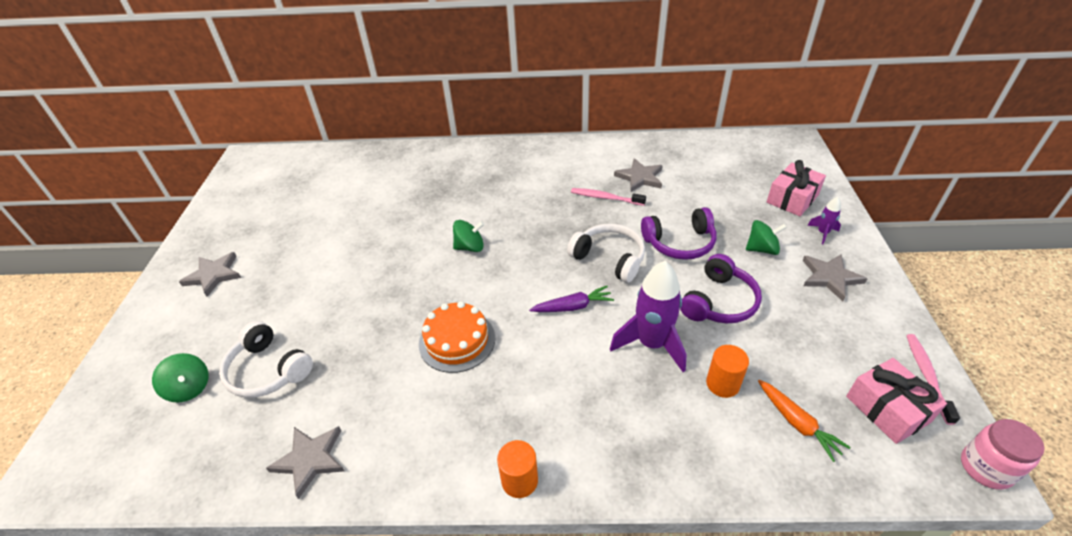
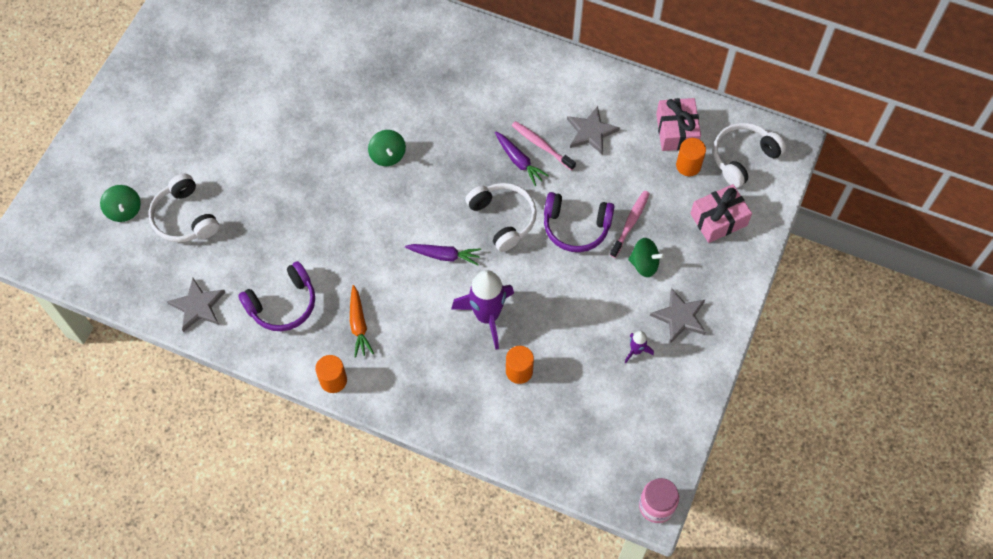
camera: 20 degrees right, 20 degrees up
grey star [179,252,241,297] -> none
orange cake [419,301,495,373] -> none
green spinning top [453,220,484,252] -> green spinning top turned 60 degrees clockwise [368,130,406,166]
purple headphones [680,254,762,323] -> purple headphones moved to [238,261,315,331]
orange carrot [758,380,851,462] -> orange carrot moved to [350,285,374,358]
purple rocket [807,197,841,244] -> purple rocket moved to [625,331,654,363]
pink gift [846,358,947,444] -> pink gift moved to [656,98,701,151]
pink toothbrush [906,334,960,425] -> pink toothbrush moved to [610,191,650,258]
none -> purple carrot [495,131,549,186]
none -> orange cylinder [676,138,706,176]
none -> white headphones [713,123,786,188]

